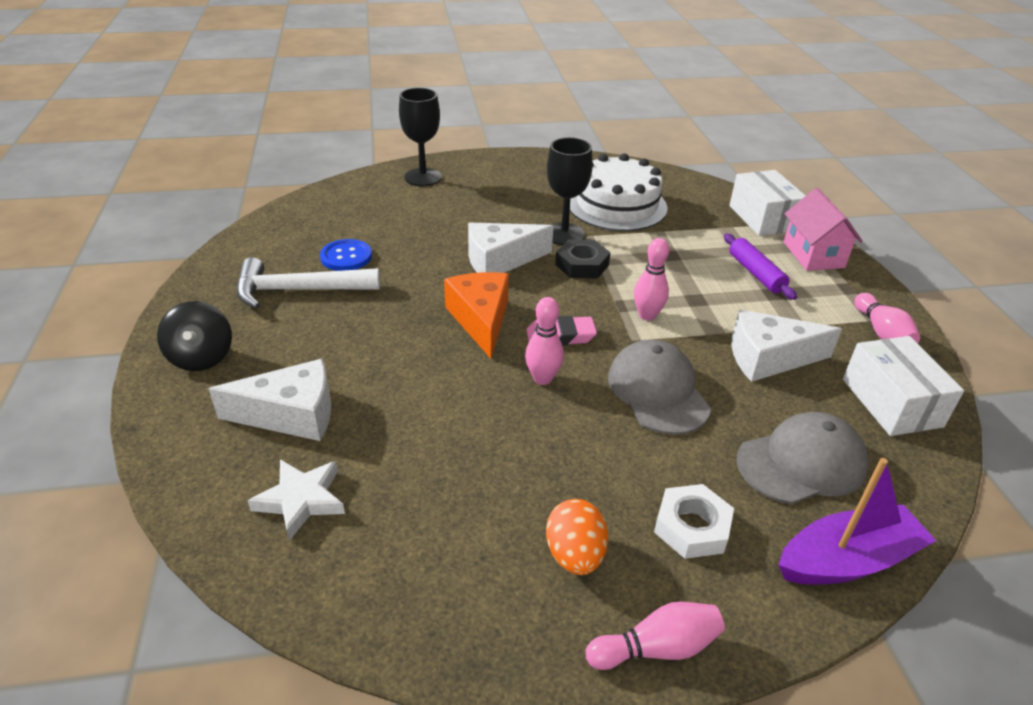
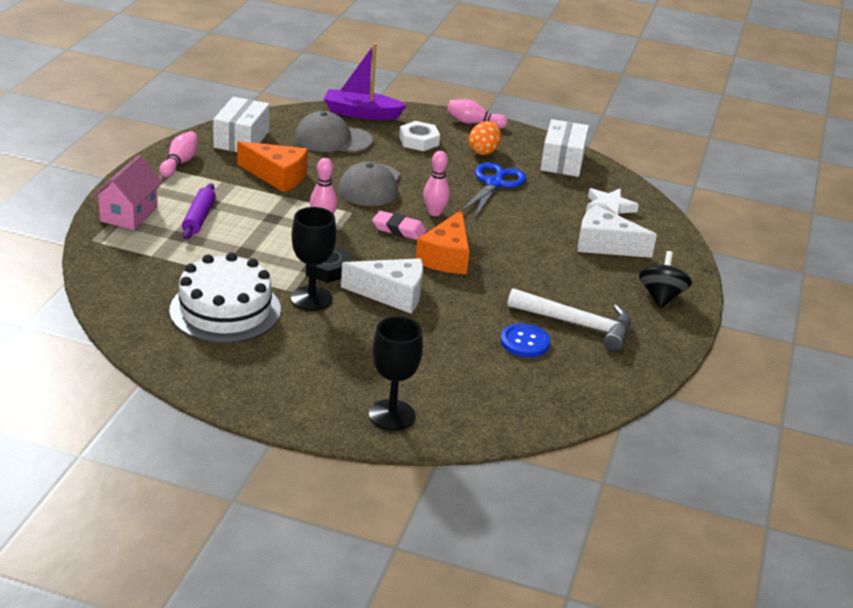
camera: 155 degrees left, 5 degrees down
white box [729,170,806,236] -> white box moved to [540,119,589,177]
white cheese [731,309,842,382] -> orange cheese [237,141,308,192]
none -> blue scissors [462,162,526,218]

